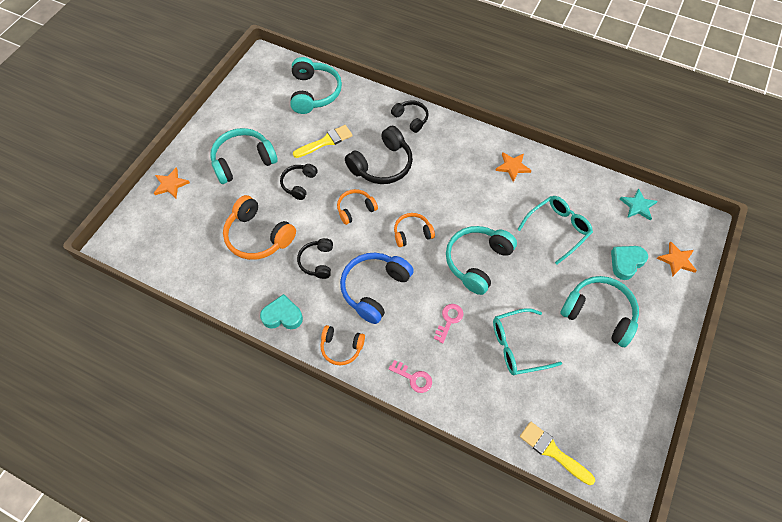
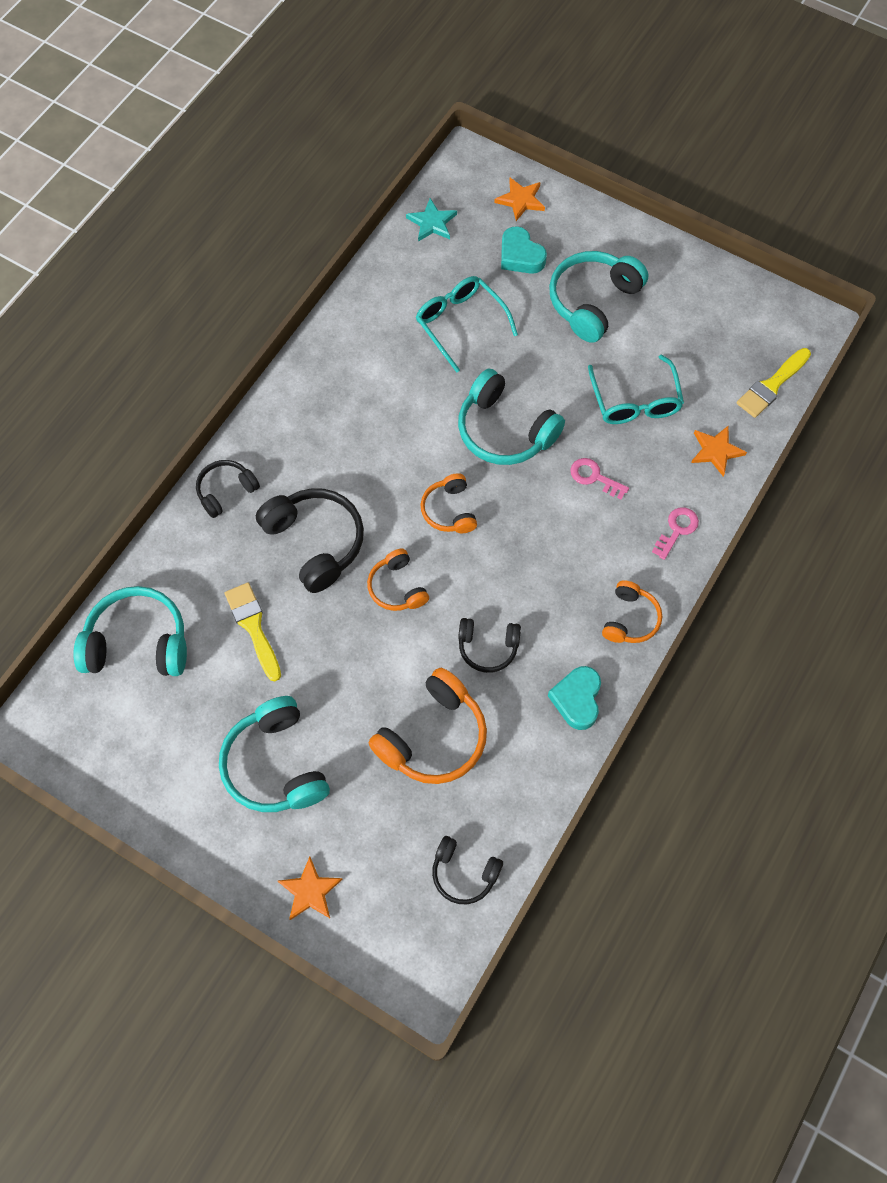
camera: 85 degrees left, 5 degrees up
black headphones [280,164,318,200] -> black headphones moved to [432,836,503,904]
blue headphones [340,253,414,324] -> none
orange star [495,152,532,182] -> orange star moved to [691,425,747,477]

